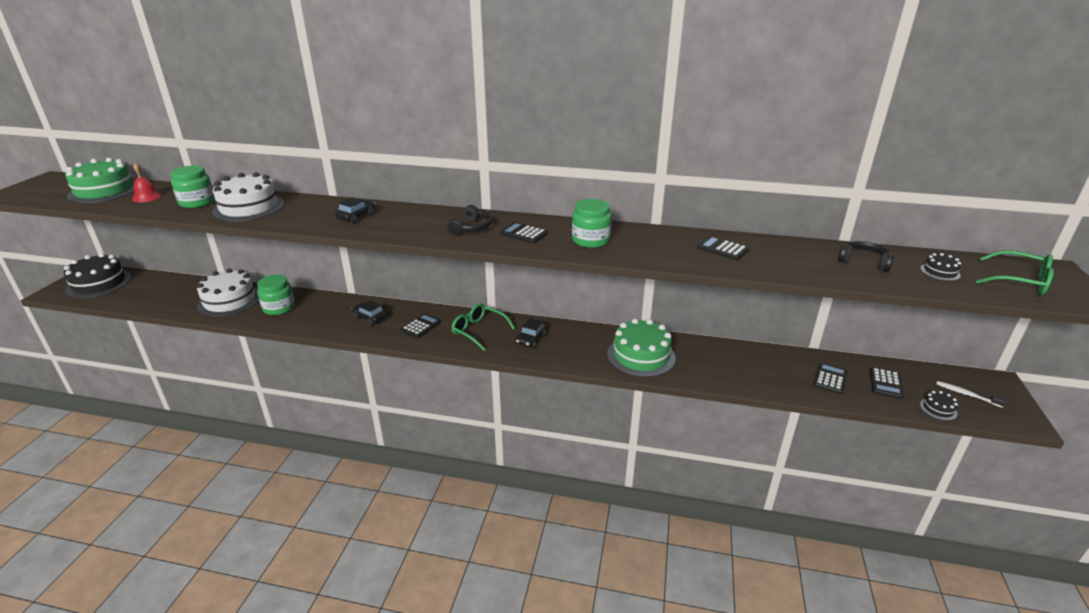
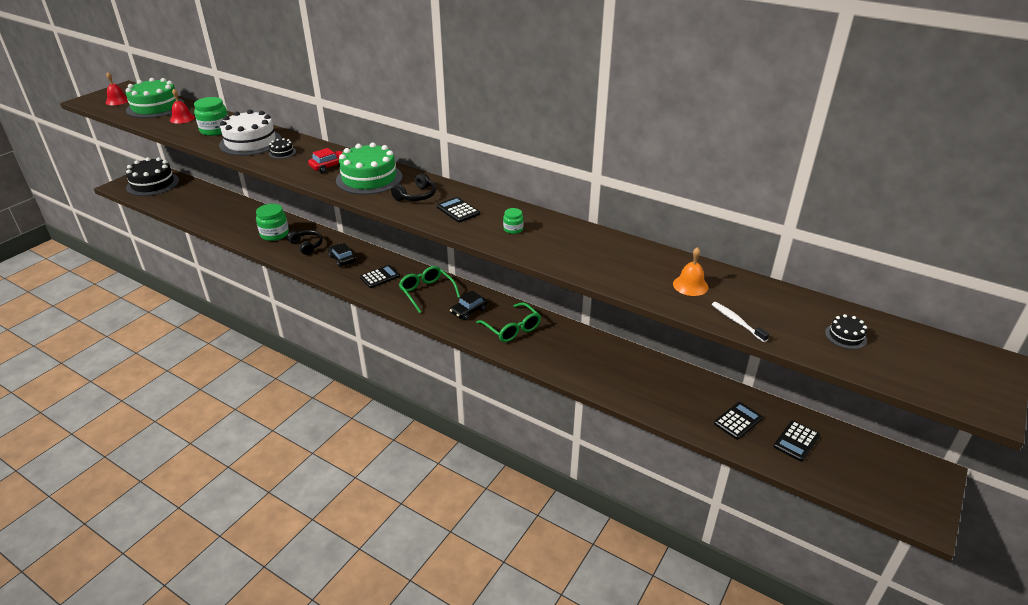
camera: 20 degrees right, 5 degrees up
white cake [197,269,259,317] -> none
black car [335,197,376,223] -> red car [308,148,343,173]
green jar [572,199,612,248] -> green jar [503,208,523,234], size x0.52
green cake [607,319,676,377] -> green cake moved to [336,142,402,195]
black calculator [697,236,749,260] -> none
black headphones [838,241,894,271] -> black headphones moved to [287,230,323,255]
black cake [920,391,958,421] -> black cake moved to [269,138,296,159]
white toothbrush [936,381,1006,408] -> white toothbrush moved to [712,302,769,342]
green glasses [976,250,1054,295] -> green glasses moved to [476,302,541,342]
none -> red bell [105,72,128,105]
none -> orange bell [673,247,708,296]

